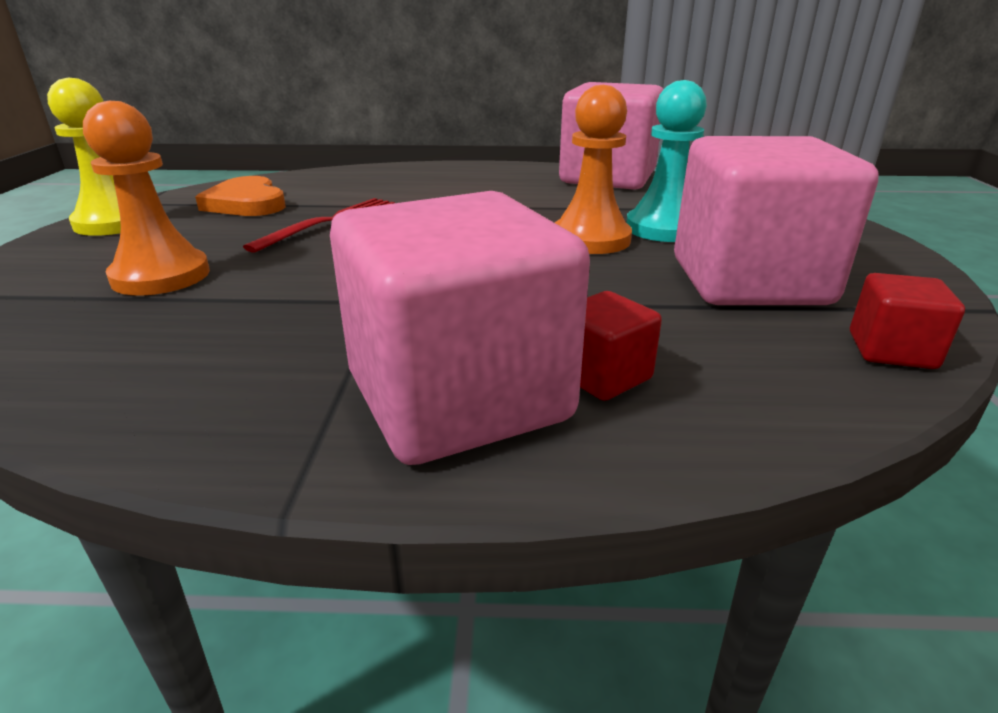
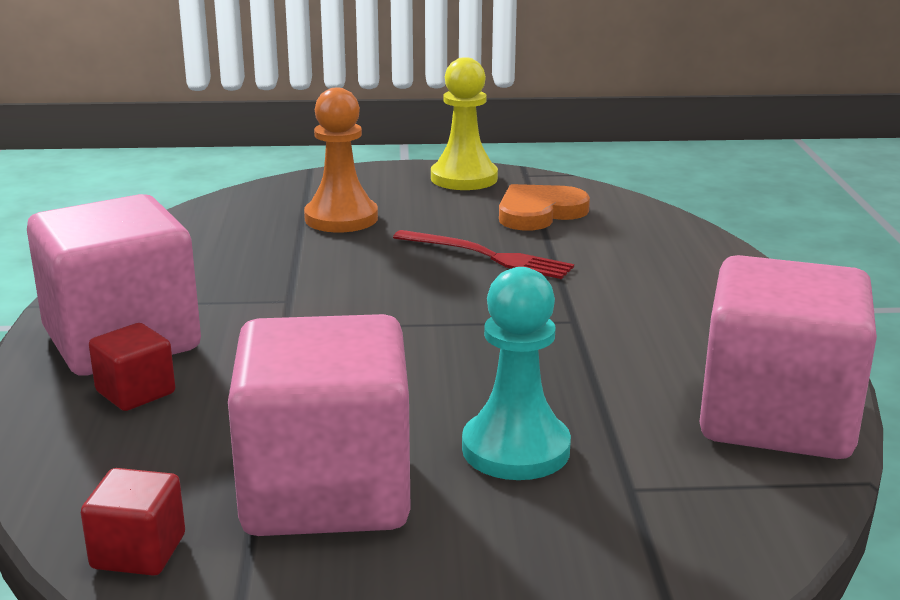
camera: 85 degrees right, 5 degrees down
orange pawn [555,85,632,254] -> none

